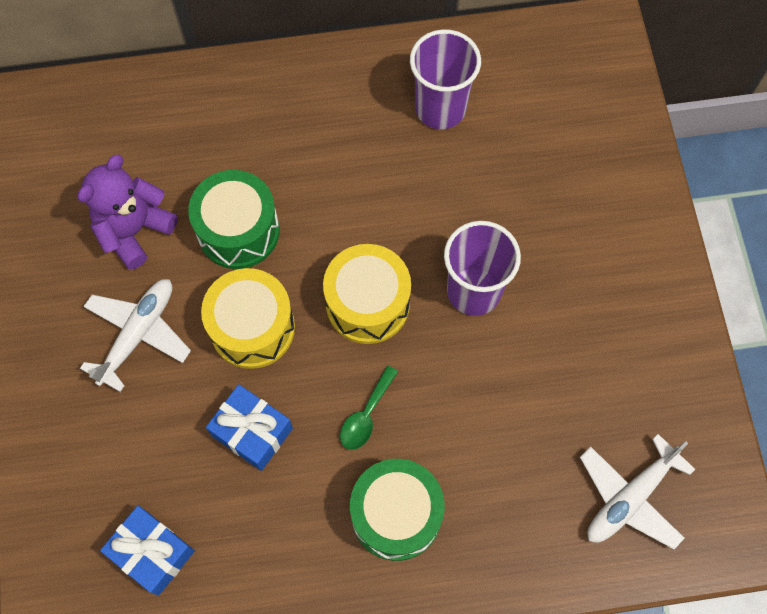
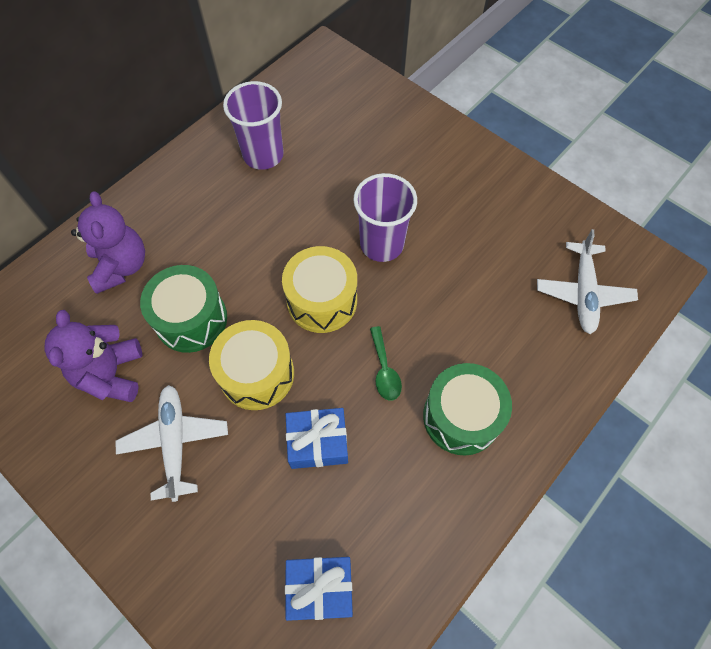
camera: 40 degrees left, 5 degrees down
none -> purple teddy bear [71,191,145,294]

